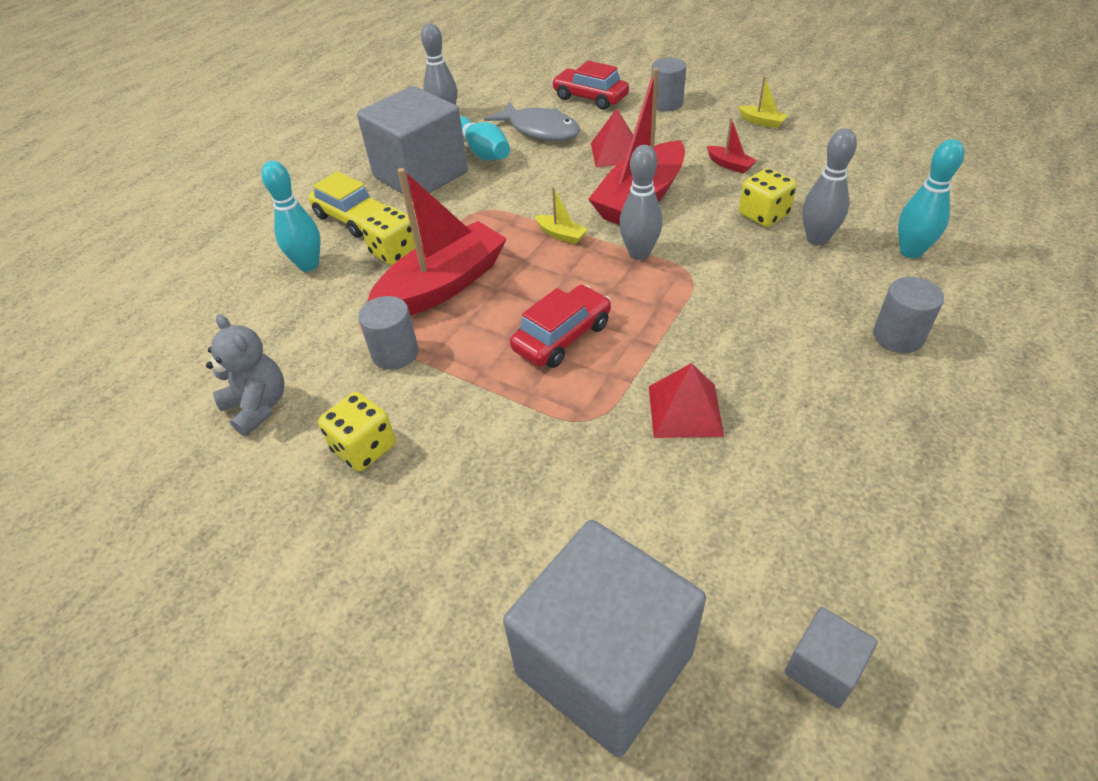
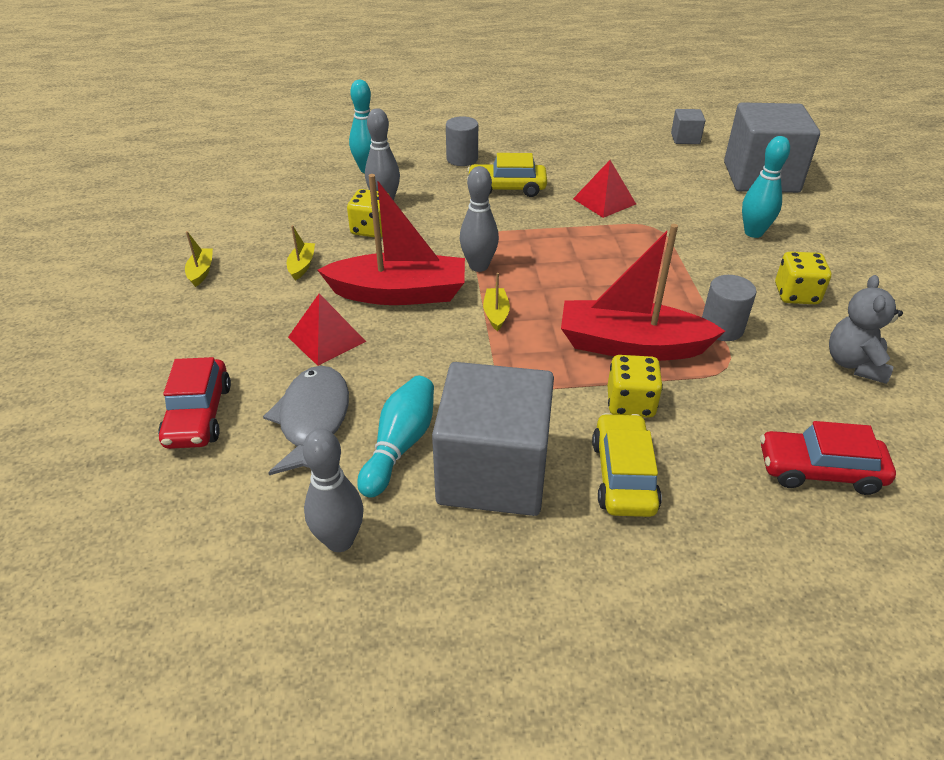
camera: 130 degrees left, 5 degrees down
turquoise bowling pin [261,161,321,272] -> turquoise bowling pin moved to [742,136,790,238]
red car [510,285,611,368] -> red car moved to [760,421,896,495]
grey cylinder [651,58,686,111] -> none
red boat [707,117,757,174] -> yellow boat [287,225,315,280]
none -> yellow car [467,153,547,197]

